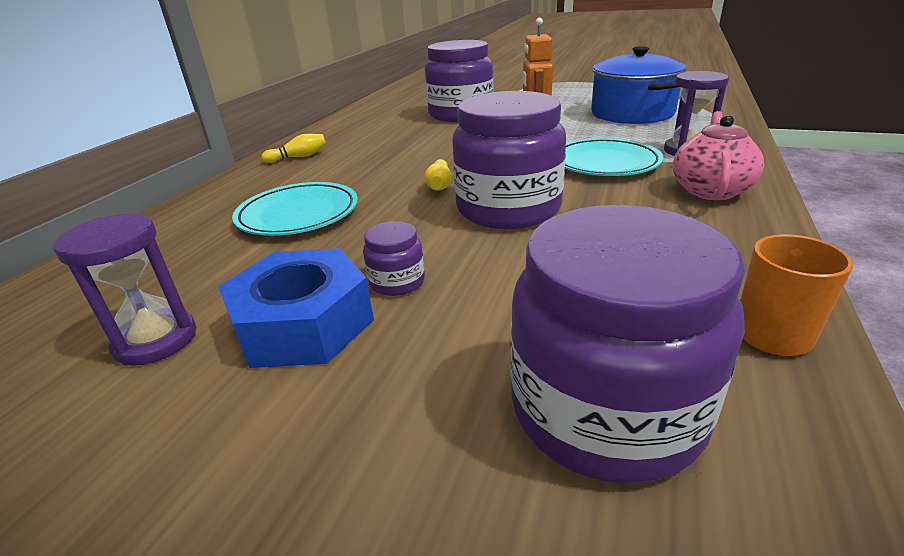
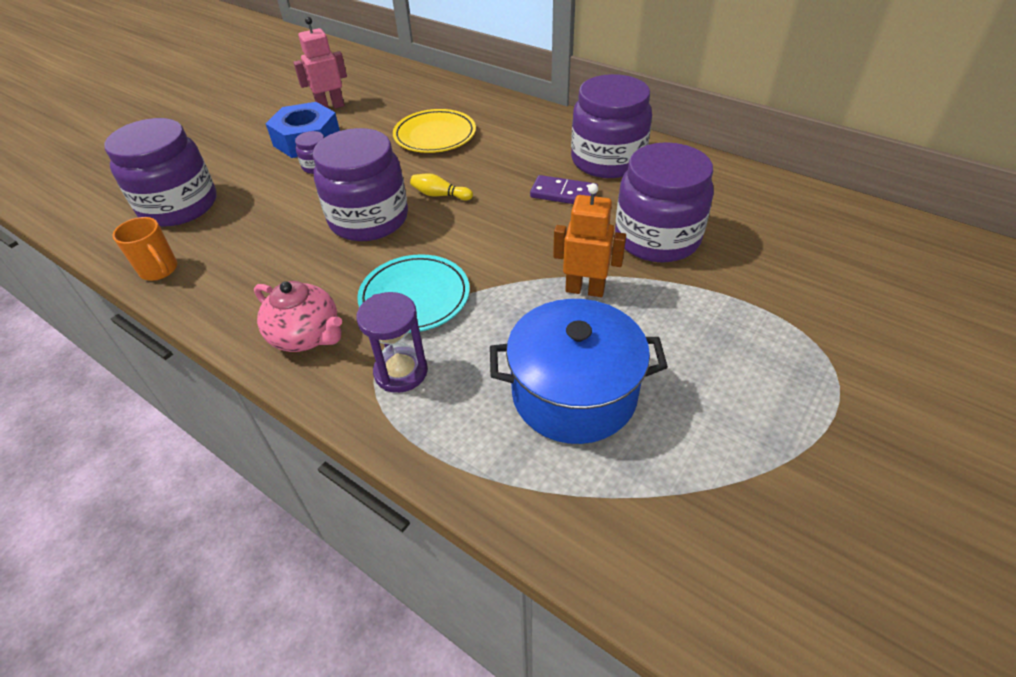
camera: 105 degrees right, 15 degrees up
purple hourglass [53,213,196,366] -> pink robot [293,17,347,109]
turquoise plate [232,182,358,236] -> yellow plate [393,109,476,153]
yellow bowling pin [261,134,326,163] -> none
none -> purple domino [530,175,598,204]
none -> purple jar [571,74,652,178]

